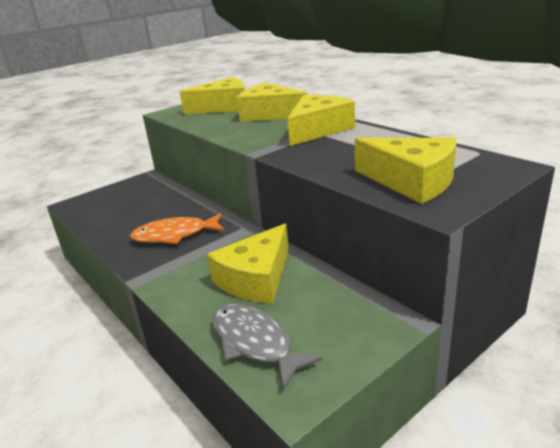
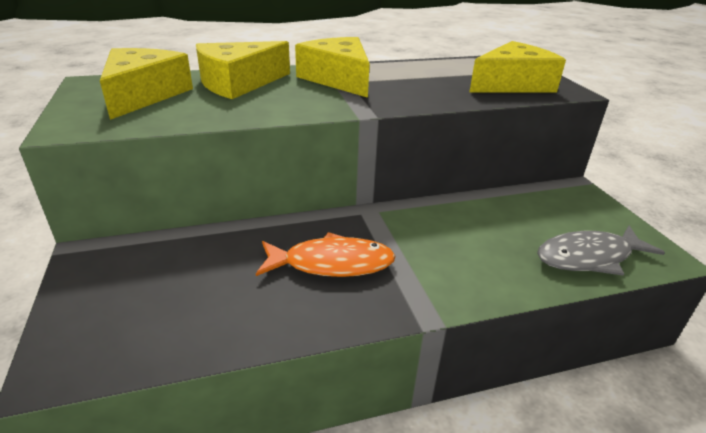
camera: 70 degrees left, 5 degrees up
orange fish [130,213,225,244] -> orange fish turned 105 degrees counterclockwise [256,232,396,277]
yellow cheese [207,224,289,304] -> none

